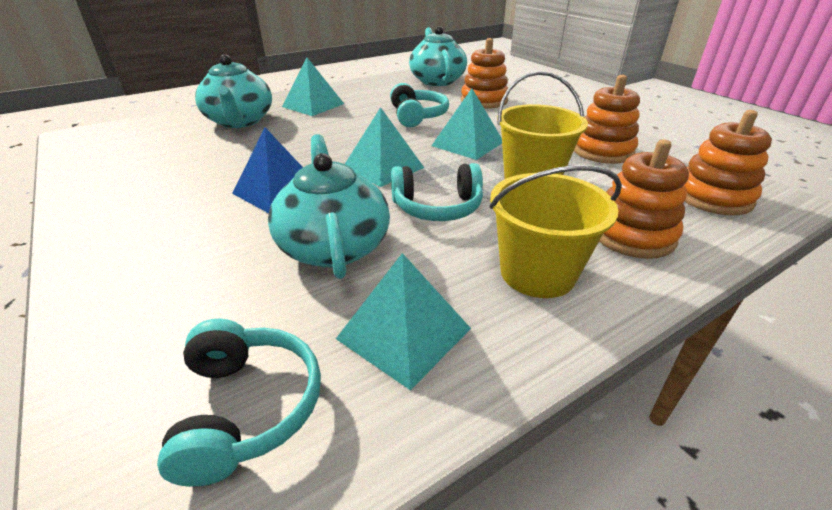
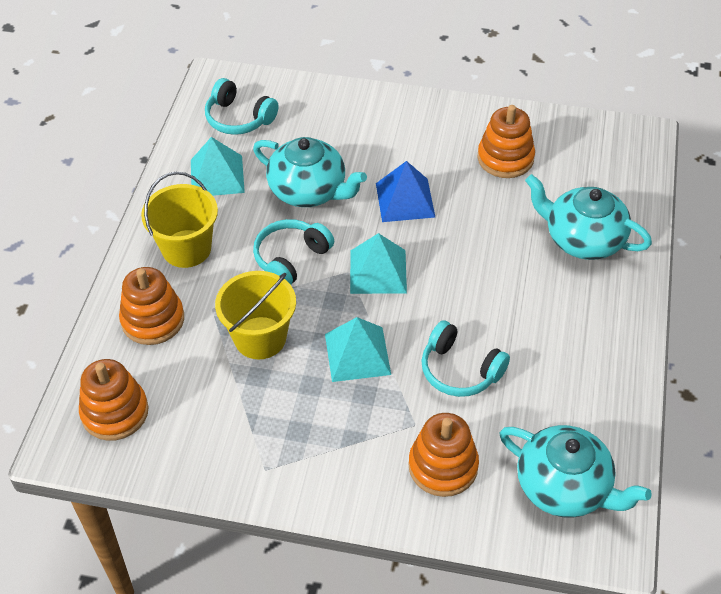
camera: 135 degrees right, 15 degrees up
turquoise pyramid [282,57,344,116] -> none
orange stacking toy [574,75,640,164] -> orange stacking toy moved to [477,105,535,178]

